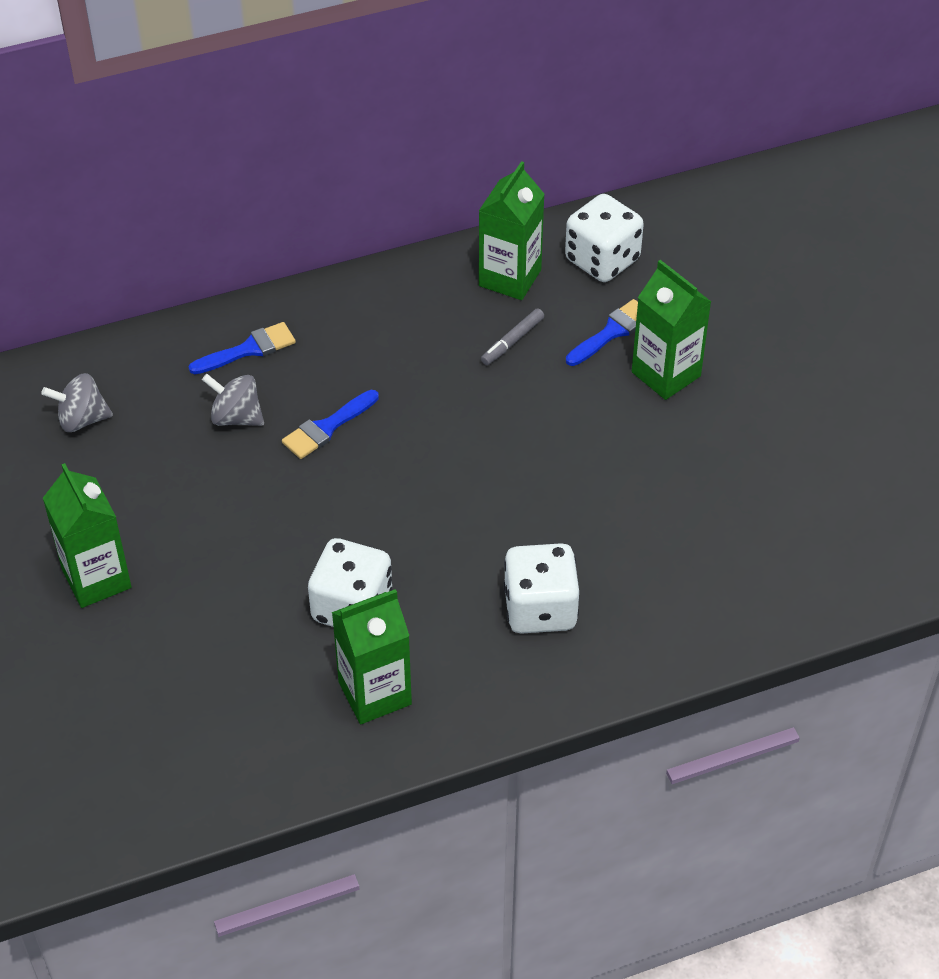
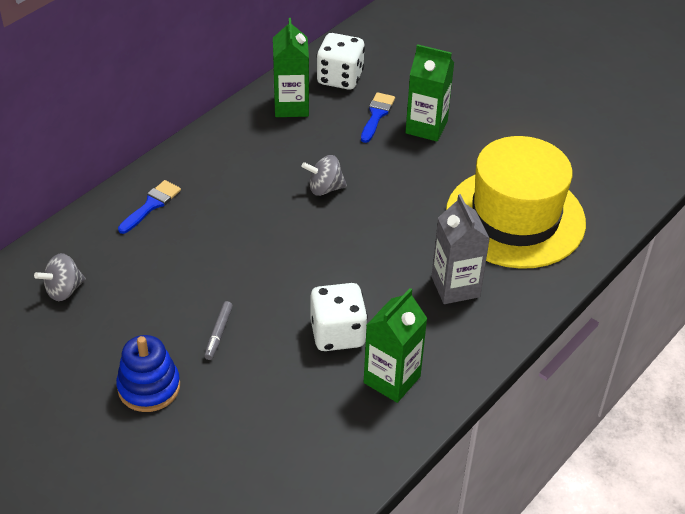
camera: 30 degrees left, 5 degrees down
green carton [43,463,131,608] -> blue stacking toy [116,335,180,412]
grey spinning top [202,374,264,426] -> grey spinning top moved to [302,155,347,196]
blue brush [282,390,379,459] -> none
grey marker [481,308,544,365] -> grey marker moved to [204,301,233,360]
white dice [503,543,579,634] -> grey carton [432,194,490,304]
none -> yellow hat [446,136,586,269]

